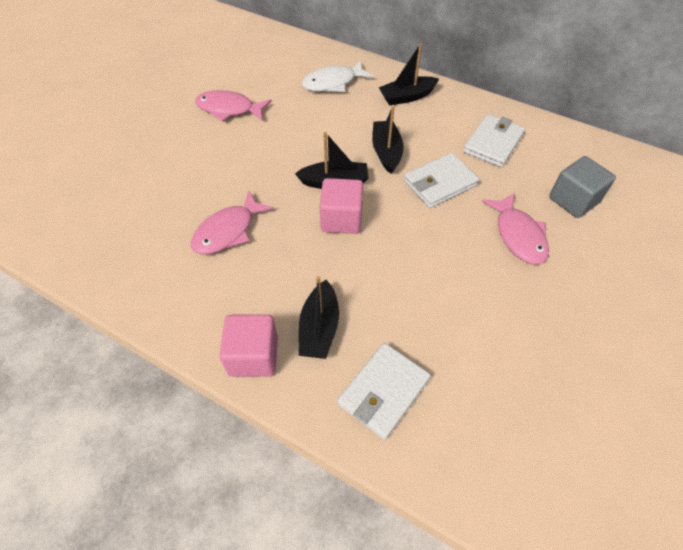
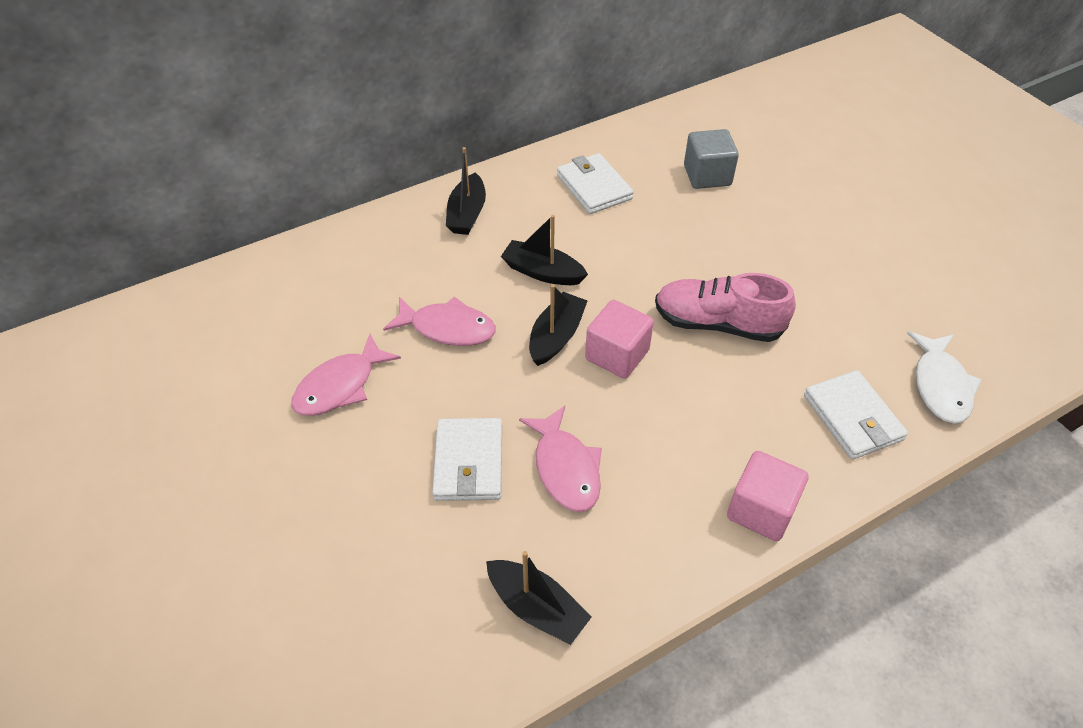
camera: 60 degrees left, 5 degrees down
black boat [299,276,339,359] -> black boat moved to [486,551,591,645]
white fish [302,60,374,92] -> white fish moved to [907,331,982,424]
white wallet [404,153,479,208] -> white wallet moved to [432,418,502,501]
pink fish [482,193,549,264] -> pink fish moved to [383,297,496,346]
none -> pink shoe [655,273,796,342]

